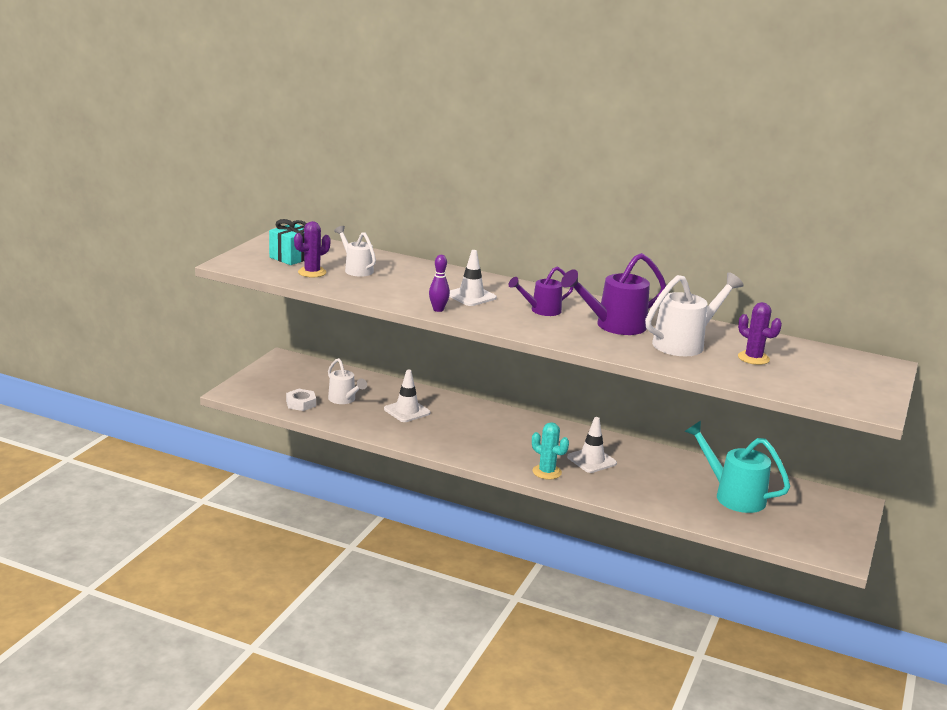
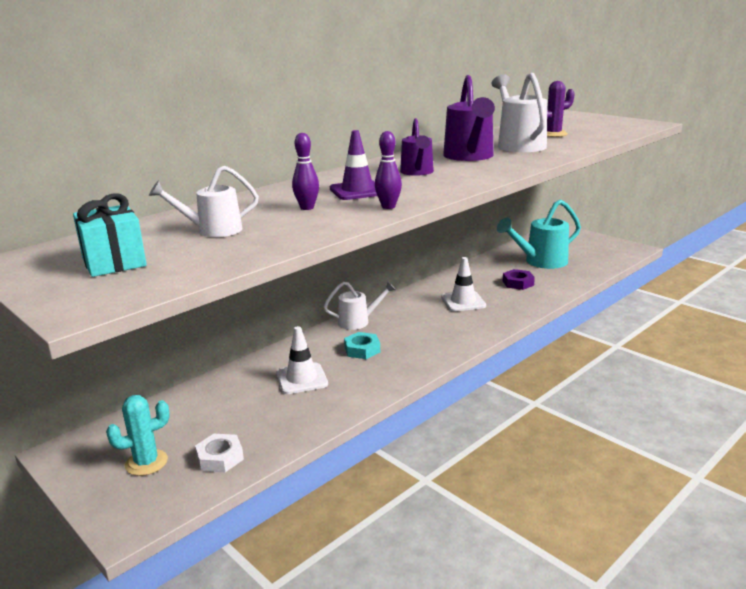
camera: 65 degrees left, 0 degrees up
purple cactus [294,221,330,277] -> none
white watering can [328,358,367,404] -> white watering can moved to [324,281,396,330]
white traffic cone [449,250,497,306] -> purple traffic cone [330,130,377,200]
turquoise cactus [532,422,569,480] -> turquoise cactus moved to [106,395,170,476]
none -> purple bowling pin [292,133,319,210]
none -> turquoise nut [344,332,380,359]
none -> purple nut [503,269,535,290]

